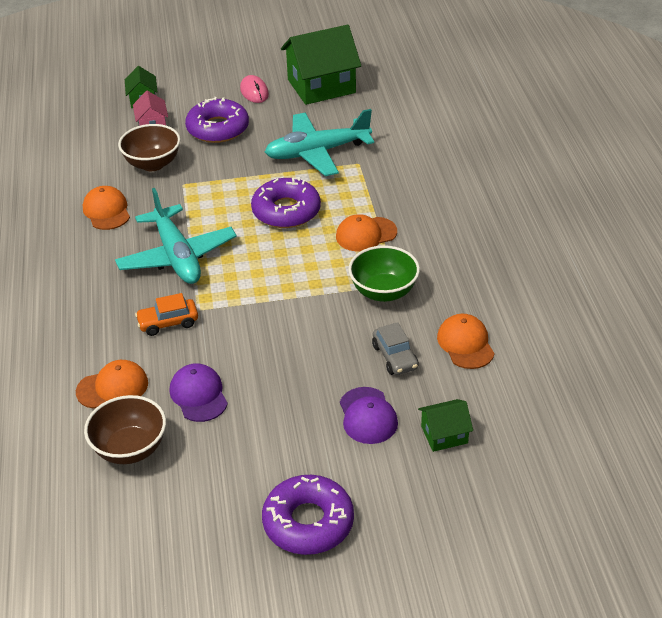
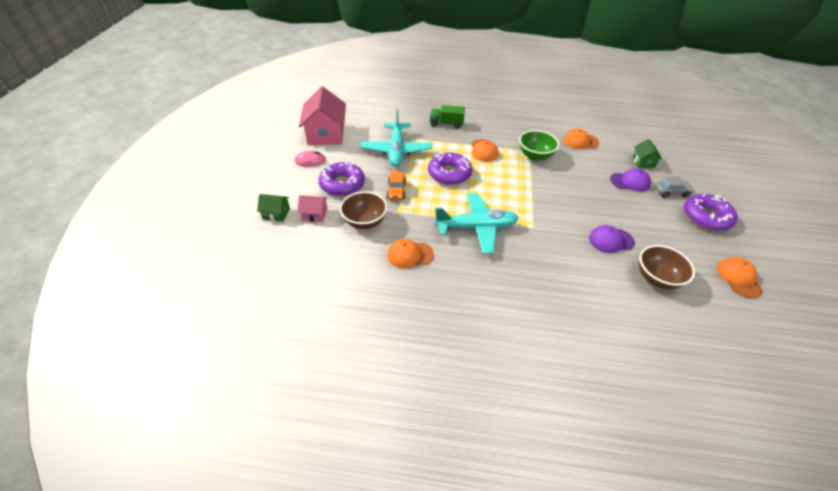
camera: 75 degrees left, 5 degrees up
orange cap [76,360,148,409] -> orange cap moved to [717,257,763,298]
orange car [135,293,198,336] -> orange car moved to [387,171,406,200]
green house [281,25,361,105] -> pink house [299,86,346,145]
grey car [372,322,419,375] -> grey car moved to [654,176,694,198]
none -> green truck [430,105,465,129]

